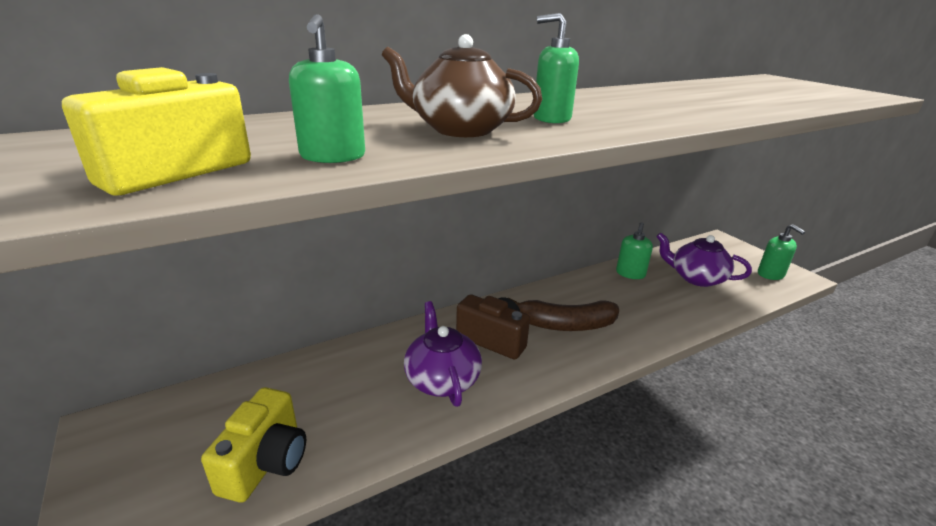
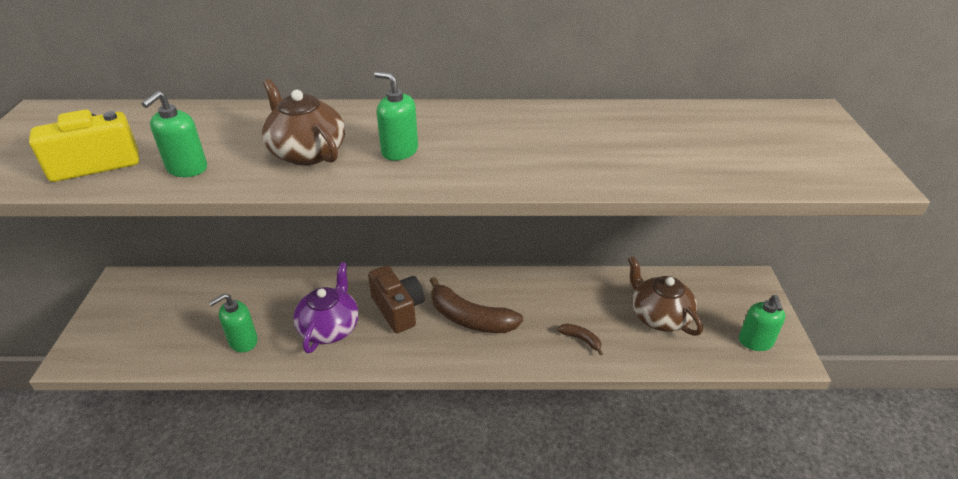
camera: 30 degrees right, 10 degrees up
yellow camera [201,387,306,502] -> none
green soap dispenser [616,222,653,279] -> green soap dispenser moved to [209,294,258,352]
purple teapot [656,233,752,287] -> brown teapot [628,256,703,336]
none -> brown banana [557,324,603,355]

